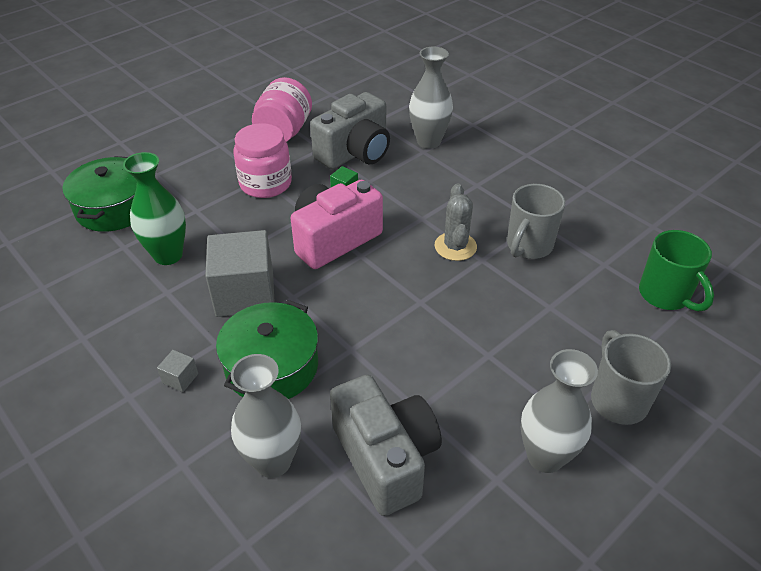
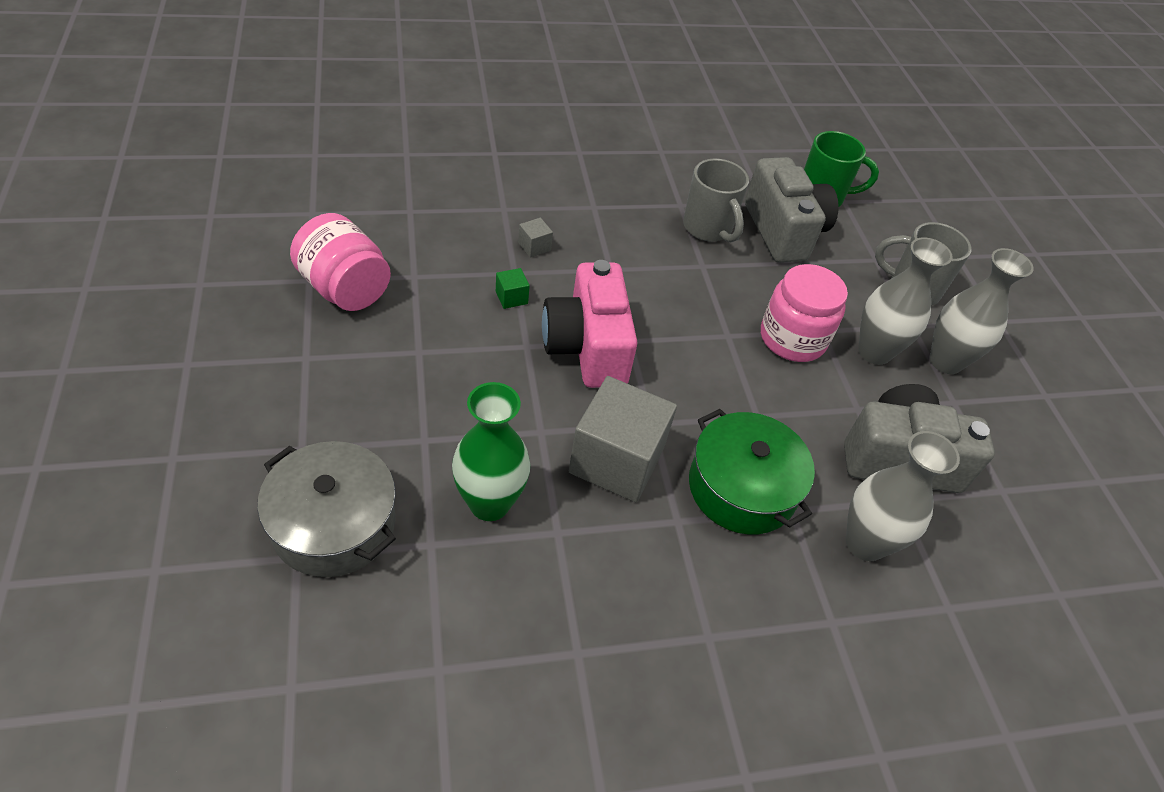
camera: 65 degrees left, 5 degrees up
green pot [62,156,137,232] -> grey pot [257,441,396,577]
grey cube [157,350,198,392] -> grey cube moved to [518,218,553,258]
pink jar [233,123,292,198] -> pink jar moved to [761,264,848,362]
grey camera [310,92,390,169] -> grey camera moved to [745,157,839,263]
grey vase [409,47,453,149] -> grey vase moved to [858,237,952,365]
grey cactus [435,183,477,261] -> none

